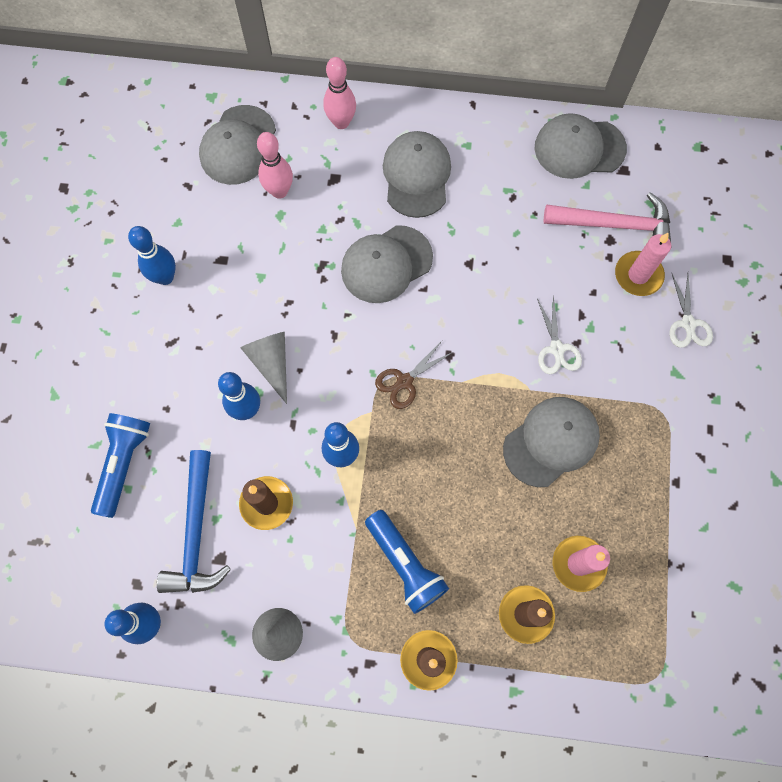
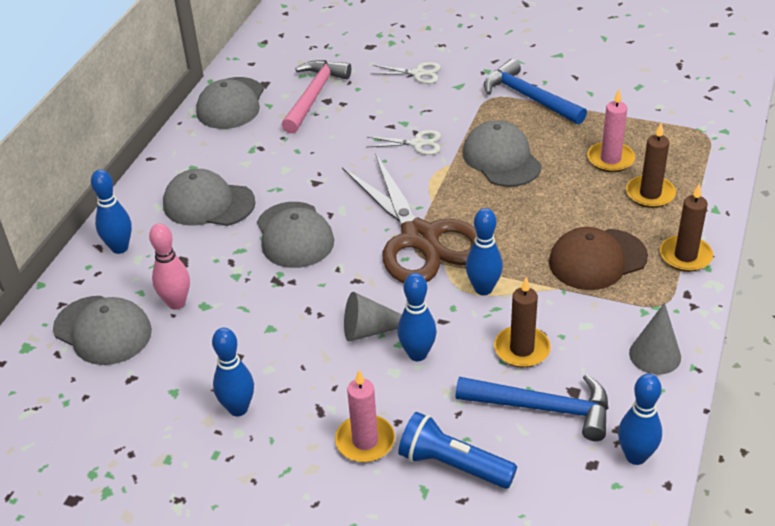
camera: 75 degrees left, 30 degrees down
pink bowling pin [323,57,356,129] -> blue bowling pin [91,169,132,254]
blue flashlight [365,510,449,614] -> brown cap [549,227,648,290]
brown scissors [375,341,453,409] -> brown scissors [342,153,477,283], size x2.44
pink candle [615,233,671,296] -> pink candle moved to [335,370,395,462]
none -> blue hammer [484,59,587,124]

